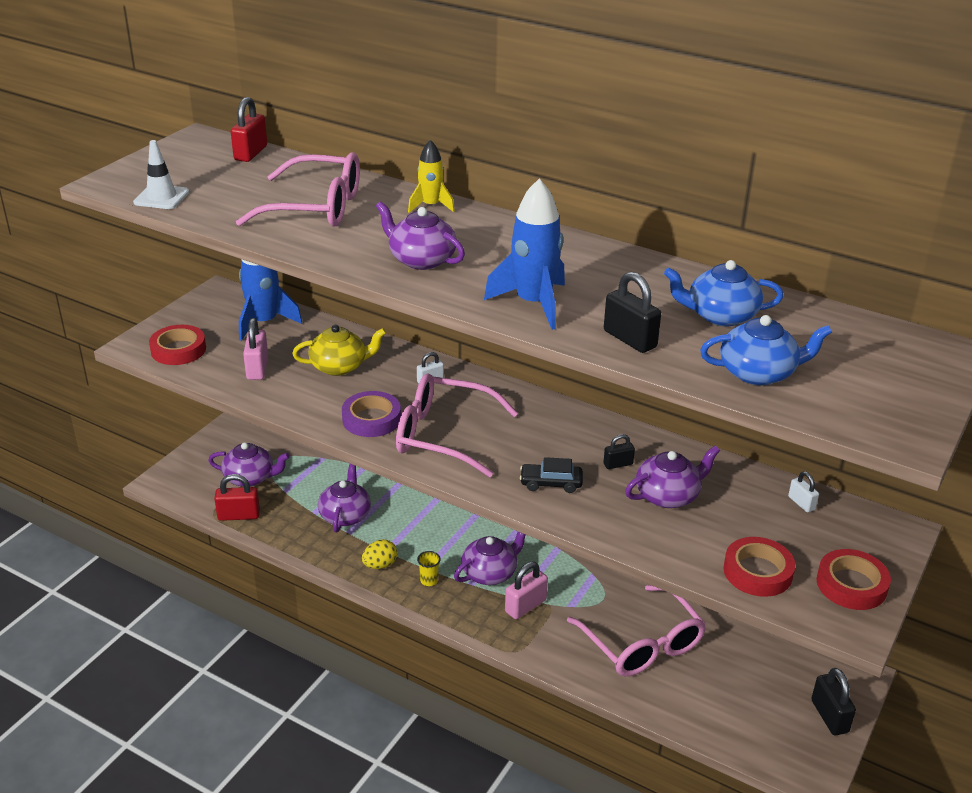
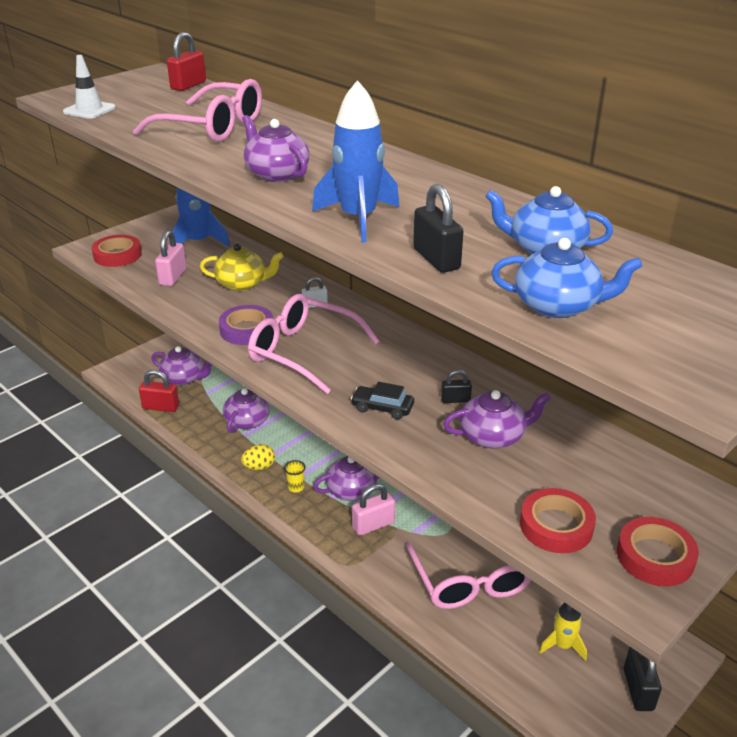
camera: 15 degrees right, 0 degrees up
yellow rocket [408,140,455,213] -> yellow rocket moved to [539,602,587,661]
white padlock [788,471,819,513] -> none

